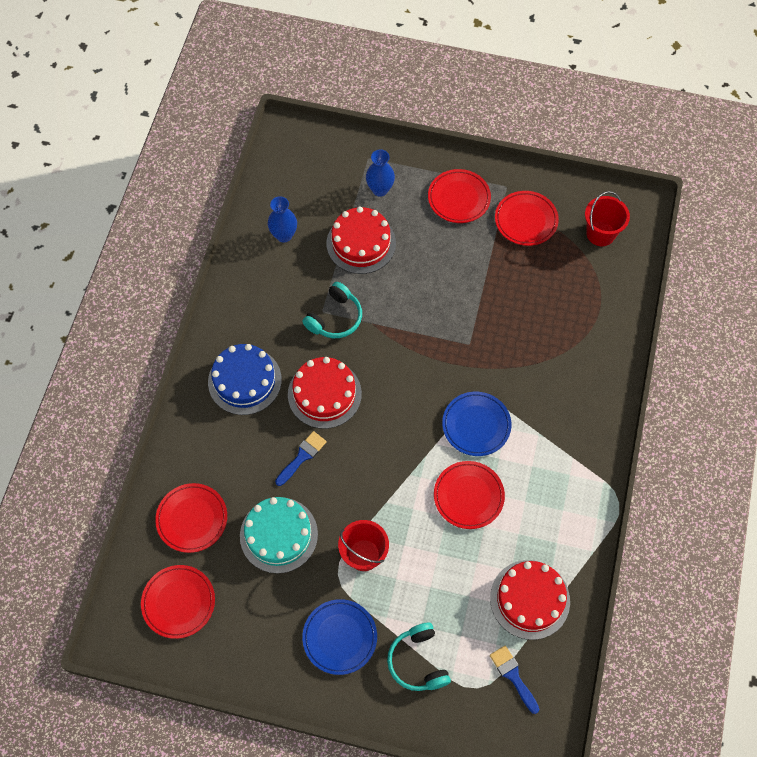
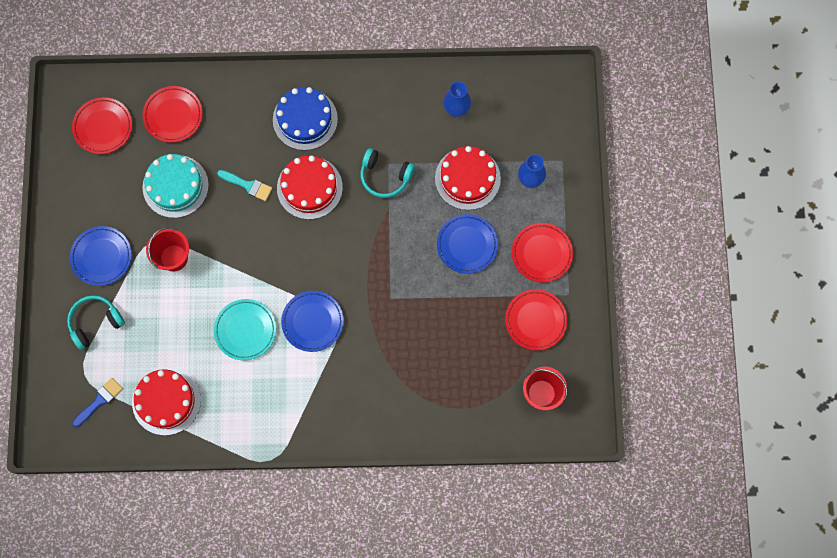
camera: 75 degrees right, 10 degrees up
blue brush [275,431,327,486] -> turquoise brush [217,170,272,201]
red plate [434,461,505,529] -> turquoise plate [214,299,276,360]
none -> blue plate [437,214,498,274]

